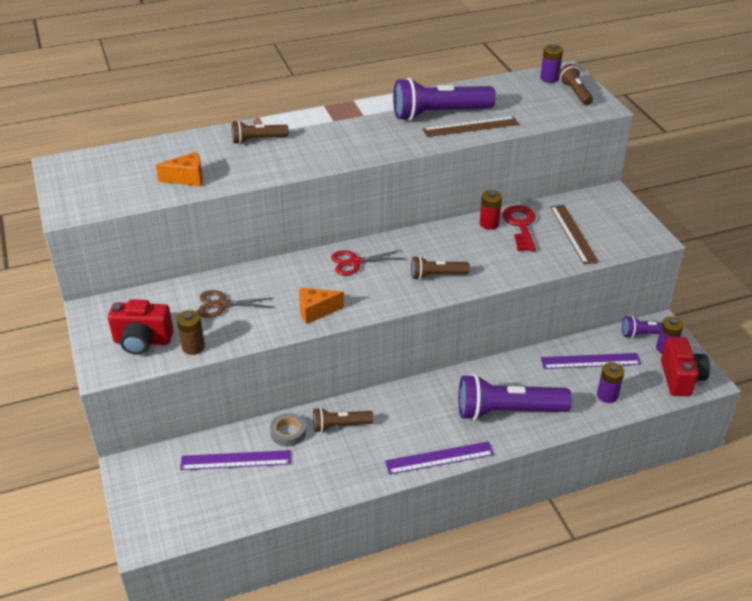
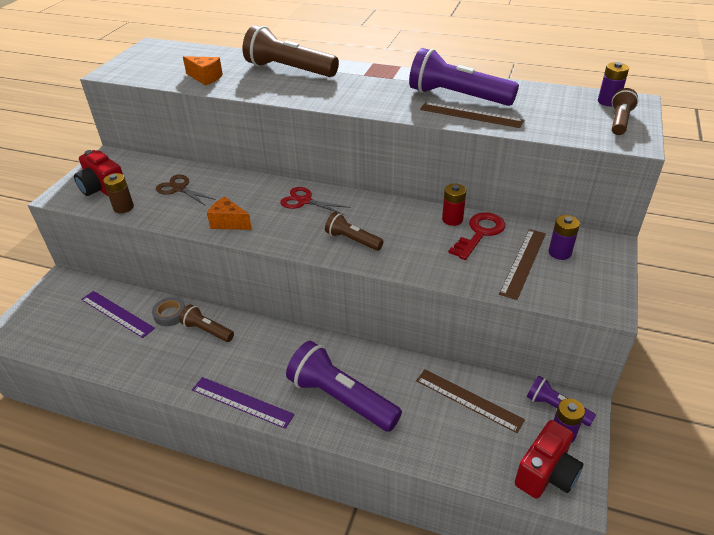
camera: 40 degrees right, 0 degrees up
brown flashlight [232,120,289,144] -> brown flashlight [243,25,339,77], size x1.86
purple ruler [541,353,641,369] -> brown ruler [416,369,525,433]
purple battery [597,362,624,403] -> purple battery moved to [549,215,580,260]

